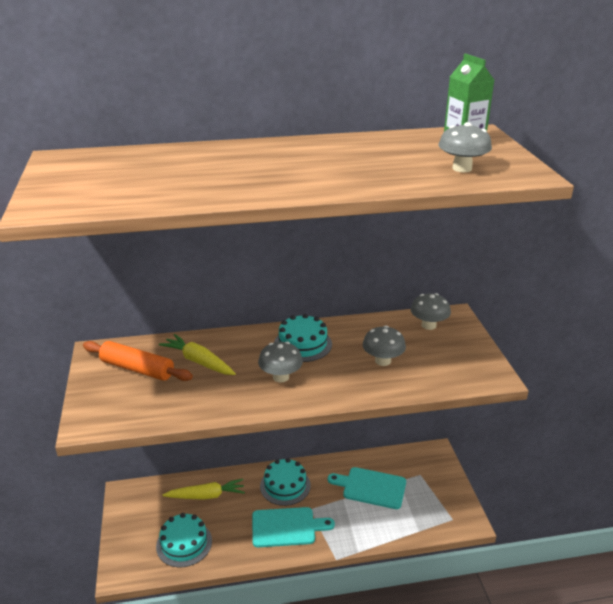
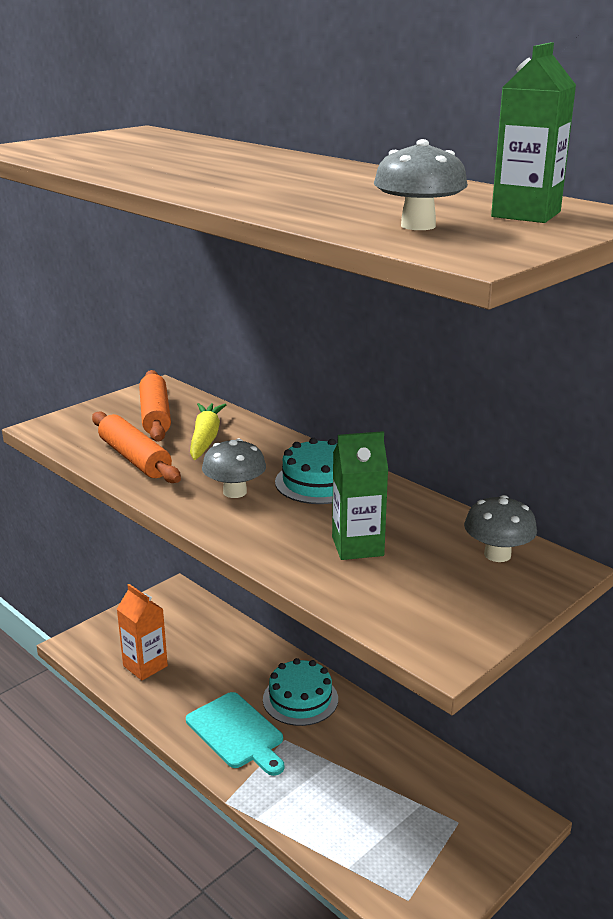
camera: 55 degrees right, 5 degrees down
turquoise cake [156,513,212,567] -> orange carton [117,584,168,680]
yellow carrot [163,479,245,500] -> none
turquoise cutting board [328,467,406,509] -> none
grey mushroom [363,326,406,366] -> green carton [332,431,388,560]
none -> orange rolling pin [92,412,181,483]

